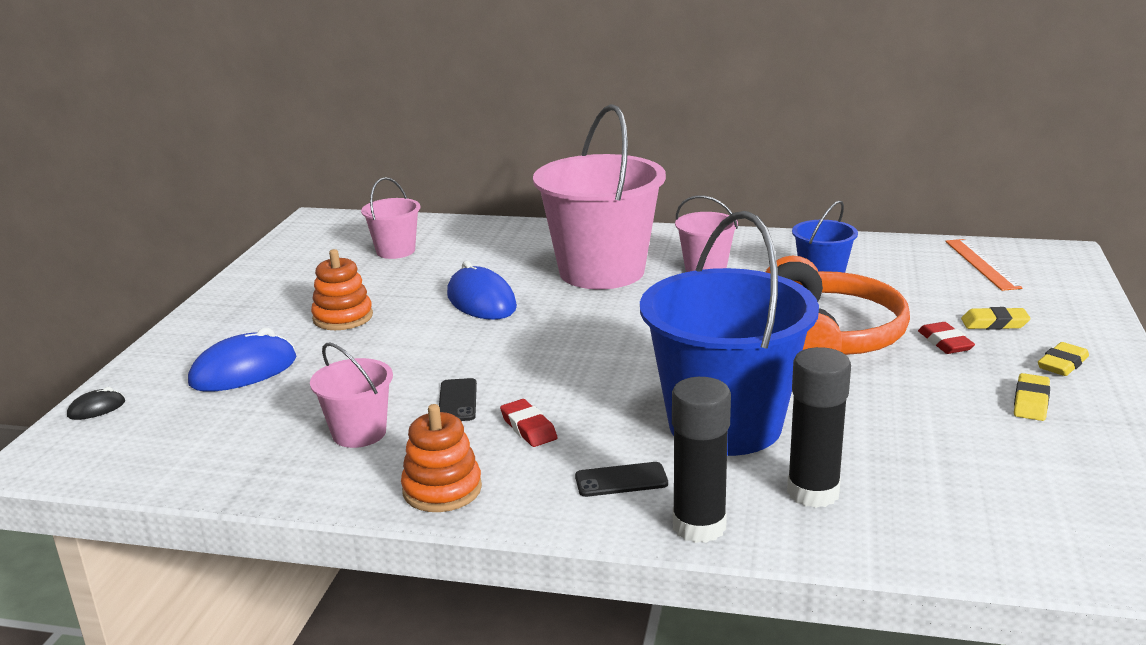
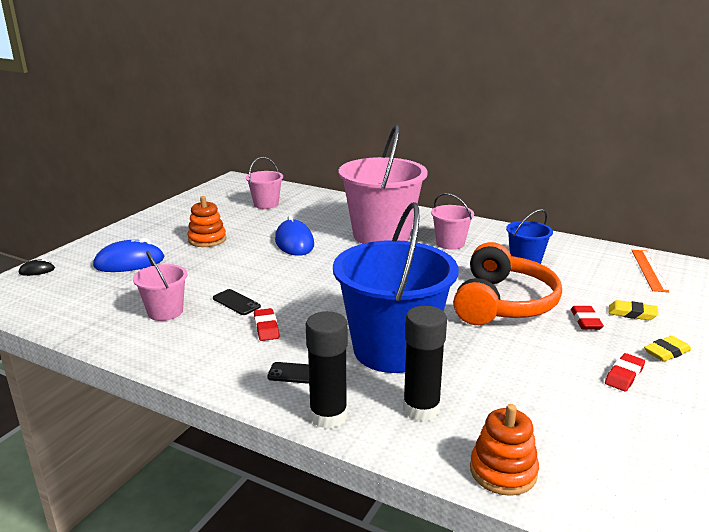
camera: 15 degrees right, 0 degrees up
orange stacking toy [401,404,482,512] -> orange stacking toy moved to [470,404,539,496]
black phone [439,378,477,421] -> black phone turned 60 degrees counterclockwise [213,289,261,315]
yellow eraser [1014,373,1050,421] -> red eraser [605,353,645,392]

